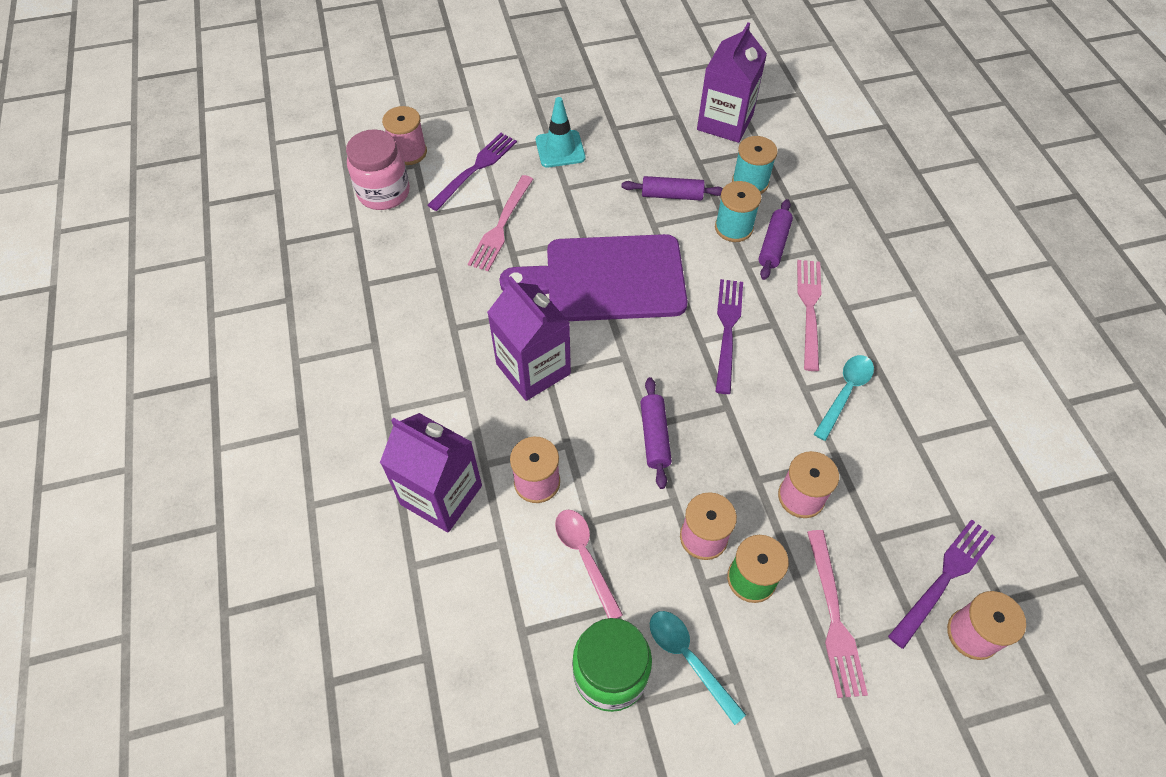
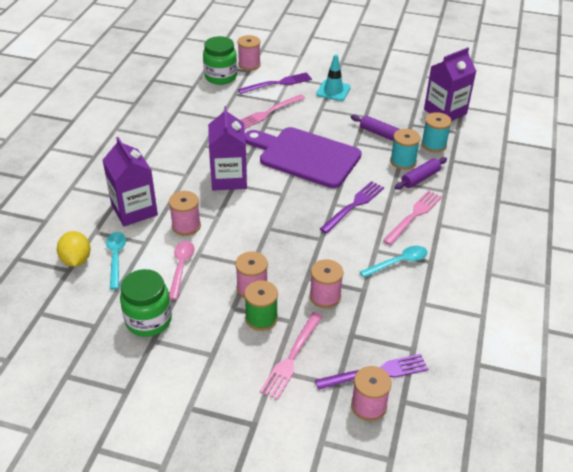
camera: 30 degrees right, 15 degrees down
pink jar [346,129,410,210] -> green jar [203,36,237,85]
purple rolling pin [640,377,672,489] -> none
turquoise spoon [650,611,746,725] -> turquoise spoon moved to [106,232,126,289]
none -> yellow lemon [57,231,91,267]

